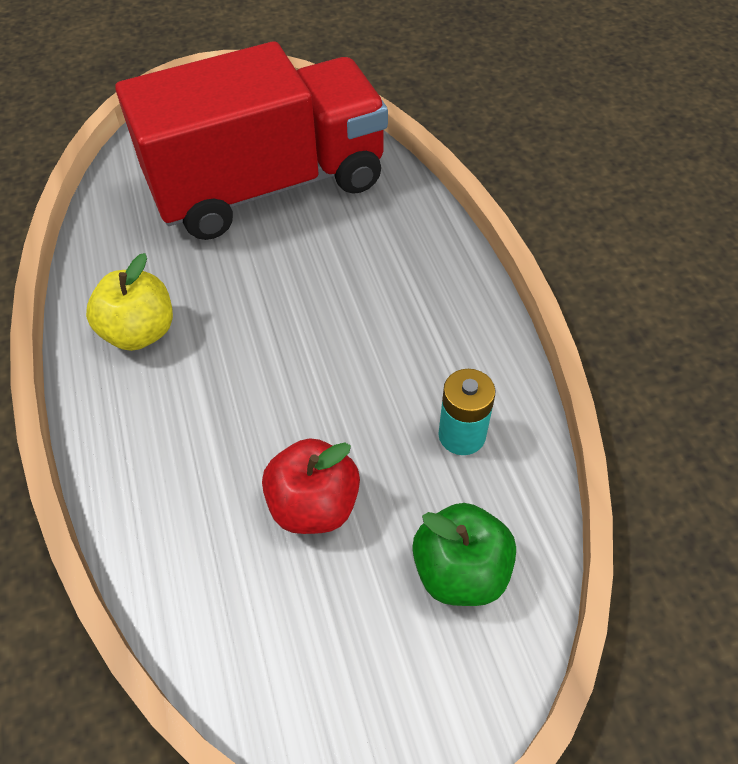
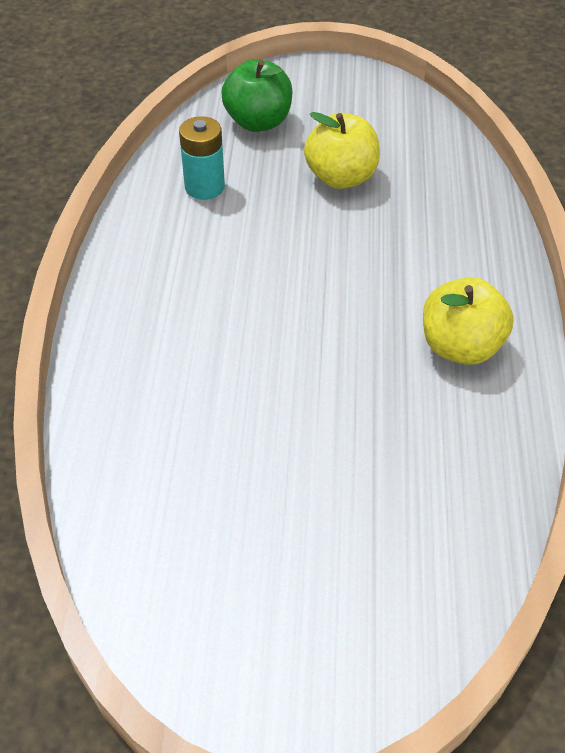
camera: 160 degrees left, 5 degrees down
red truck [115,41,388,240] -> none
red apple [262,438,360,534] -> yellow apple [304,112,380,189]

